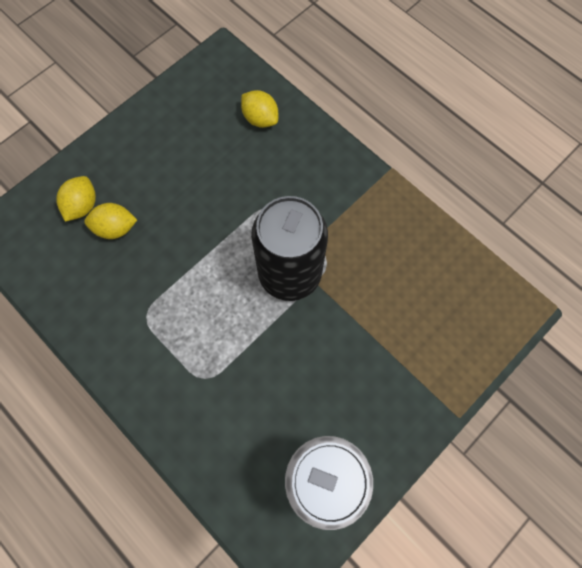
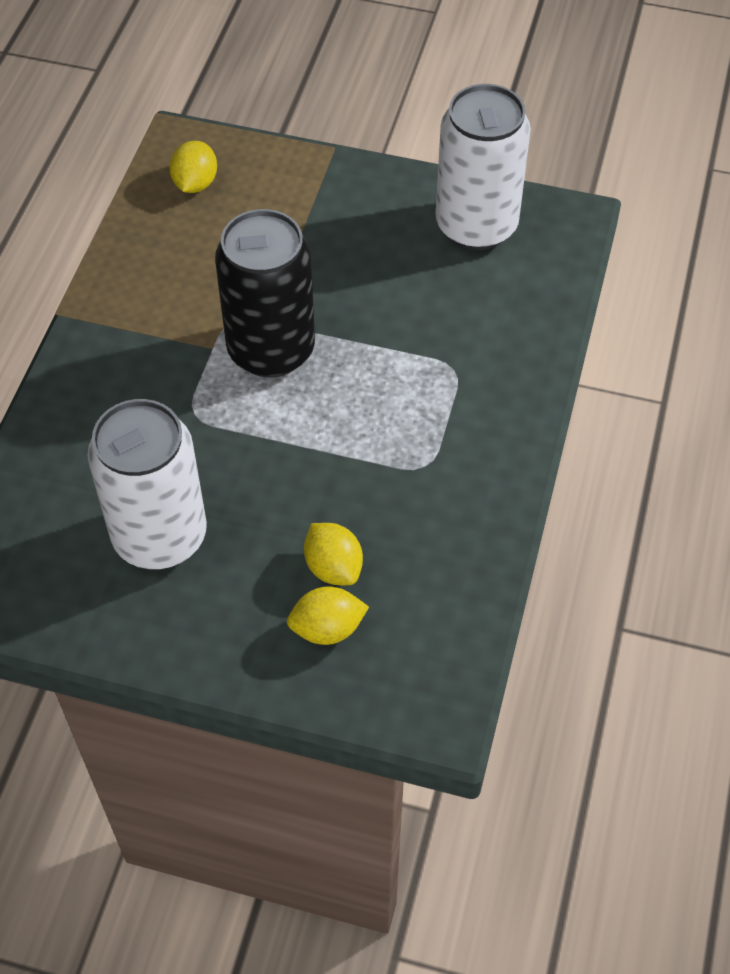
camera: 120 degrees left, 15 degrees down
yellow lemon [241,90,278,128] -> yellow lemon moved to [169,141,217,193]
none -> white can [87,399,207,569]

